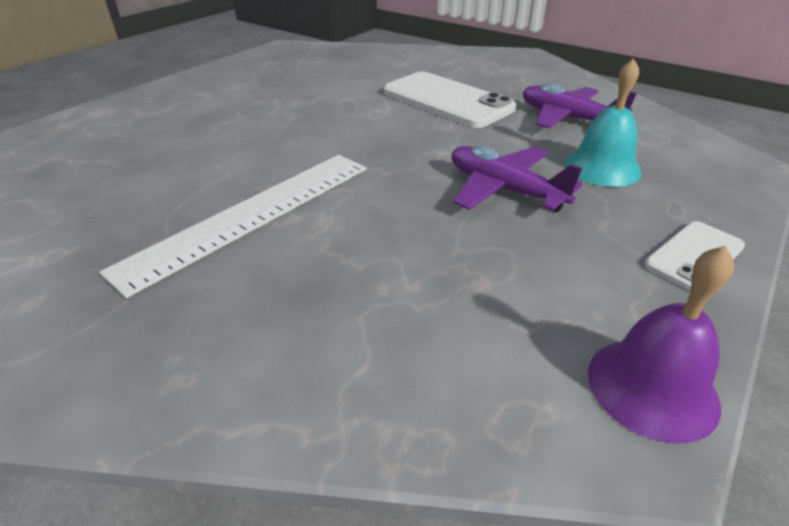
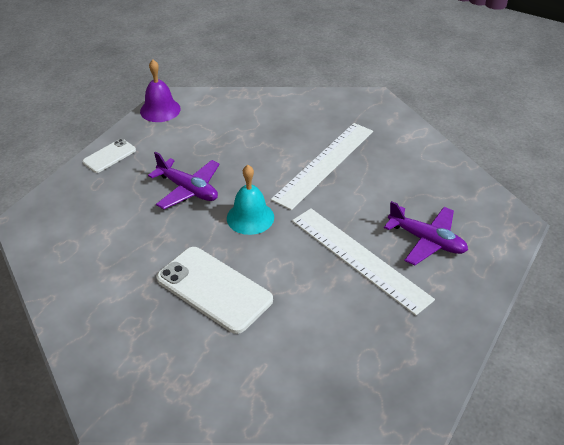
camera: 175 degrees right, 5 degrees up
purple plane [523,83,637,129] -> purple plane moved to [384,201,468,265]
turquoise bell [564,58,642,187] -> turquoise bell moved to [227,165,274,235]
none -> white ruler [292,208,435,316]

